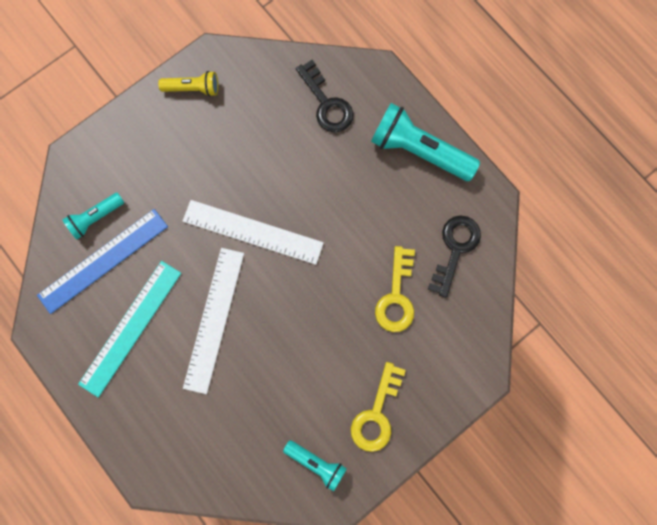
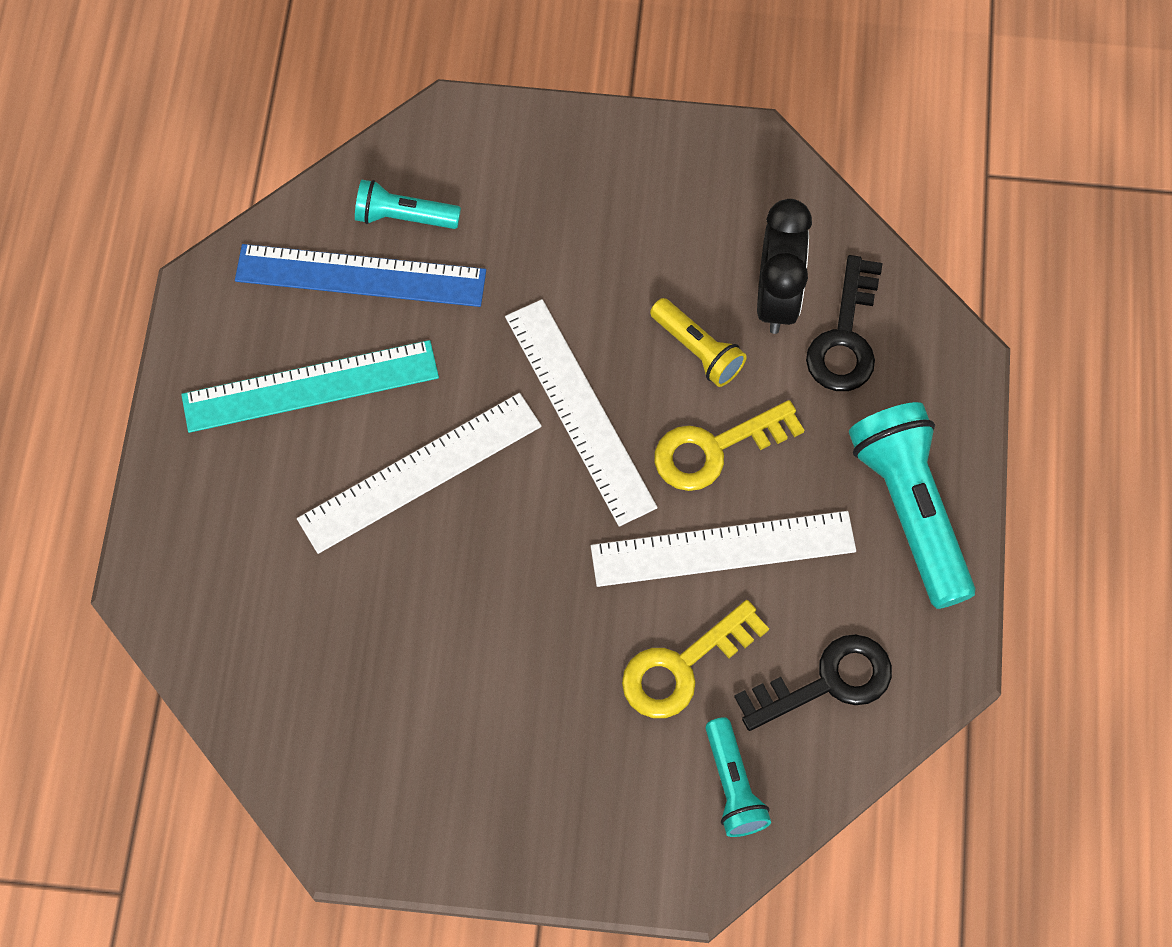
camera: 45 degrees right, 10 degrees down
yellow flashlight [158,71,218,97] -> yellow flashlight moved to [650,298,747,387]
turquoise flashlight [283,440,347,491] -> turquoise flashlight moved to [705,717,771,837]
yellow key [351,362,406,452] -> yellow key moved to [654,400,804,491]
none -> white ruler [591,511,856,587]
none -> black clock [757,199,812,334]

